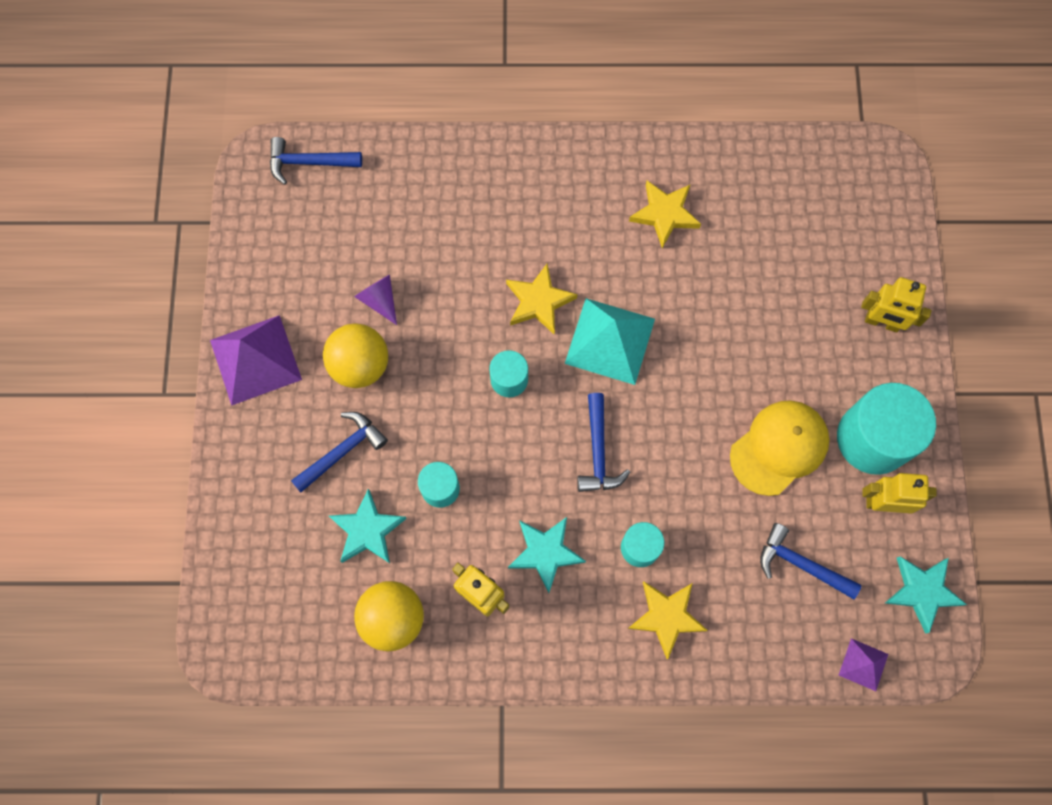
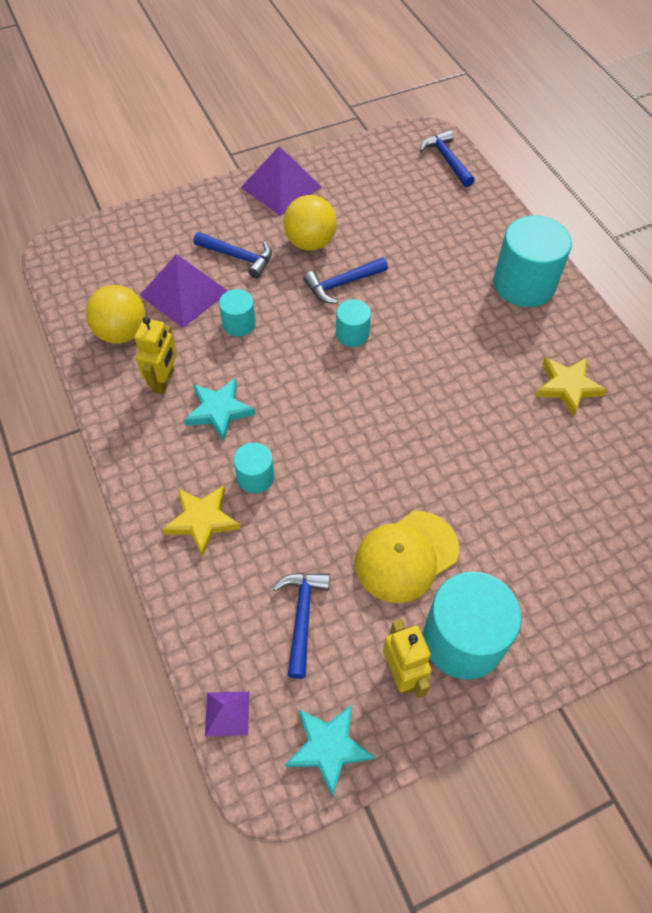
camera: 65 degrees right, 15 degrees down
turquoise star [329,489,407,563] -> purple pyramid [140,254,228,328]
purple cone [354,275,397,325] -> none
yellow star [506,264,577,335] -> none
turquoise pyramid [565,298,655,385] -> none
blue hammer [578,393,630,492] -> blue hammer moved to [303,257,388,304]
yellow cap [730,400,829,496] -> yellow cap turned 120 degrees clockwise [355,511,459,603]
yellow robot [861,277,932,332] -> none
none -> turquoise cylinder [493,215,572,307]

